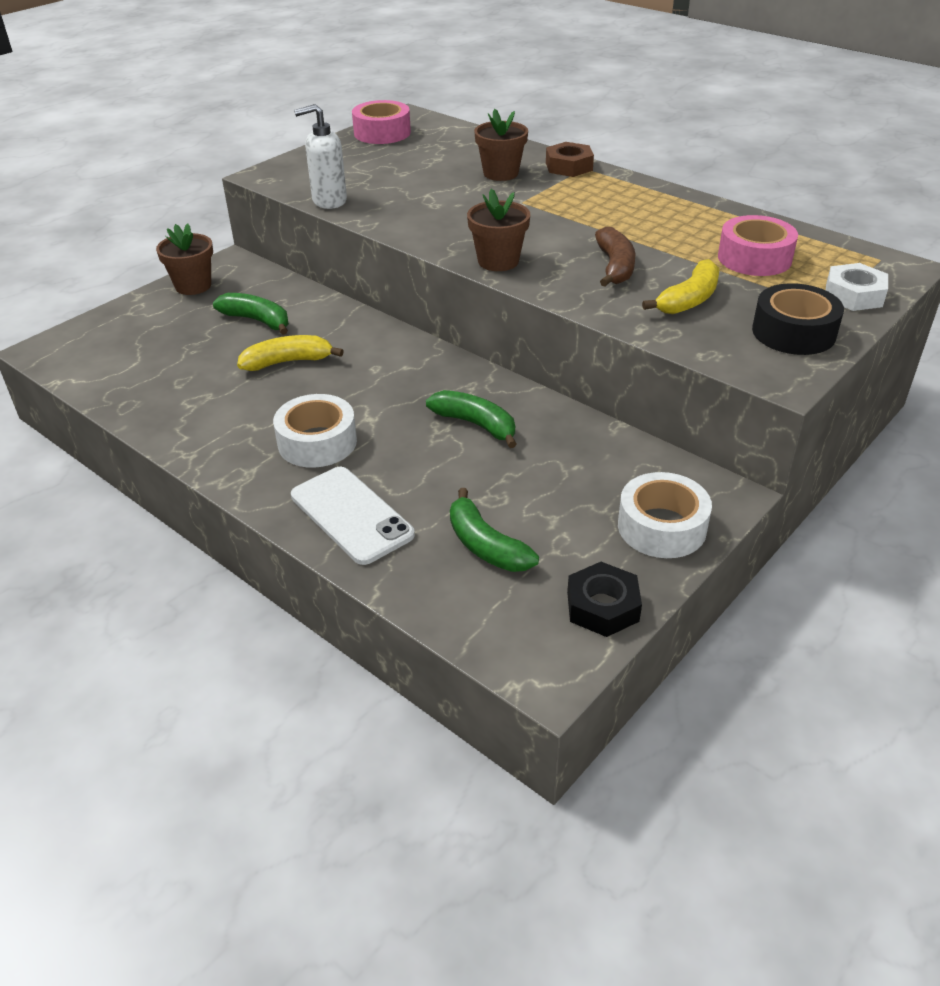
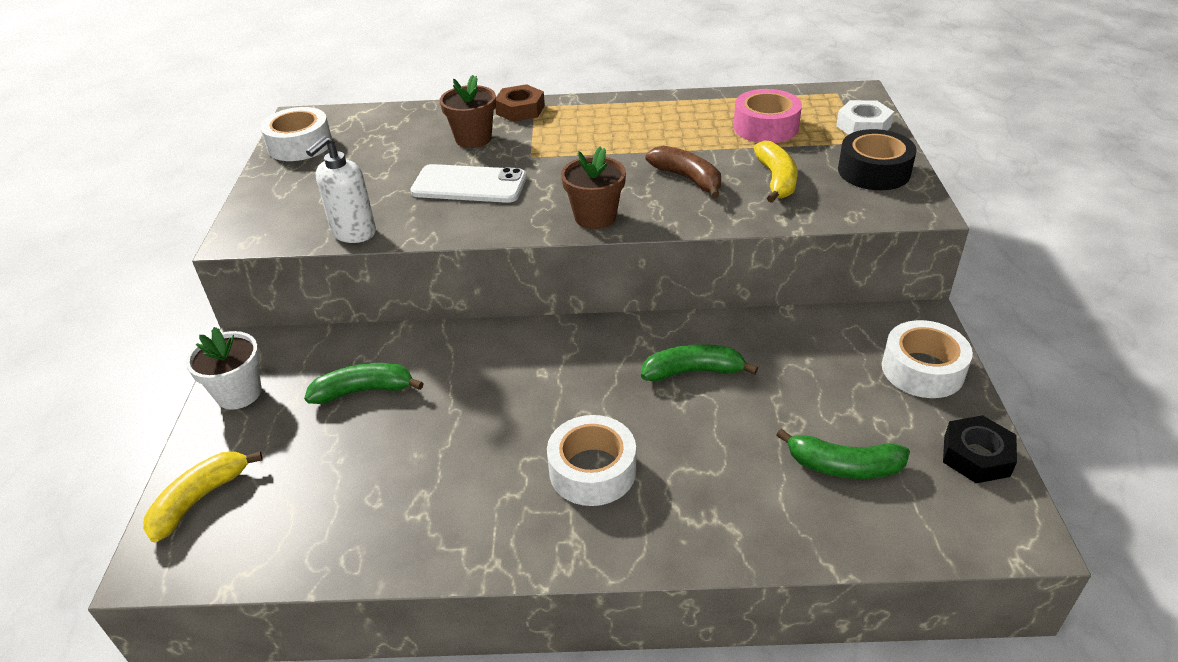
camera: 40 degrees left, 0 degrees up
brown flower pot [156,223,213,295] -> white flower pot [186,327,262,410]
yellow banana [237,335,344,371] -> yellow banana moved to [143,451,263,542]
white phone [291,467,415,565] -> white phone moved to [410,164,527,203]
pink tape [352,100,411,144] -> white tape [260,107,332,161]

